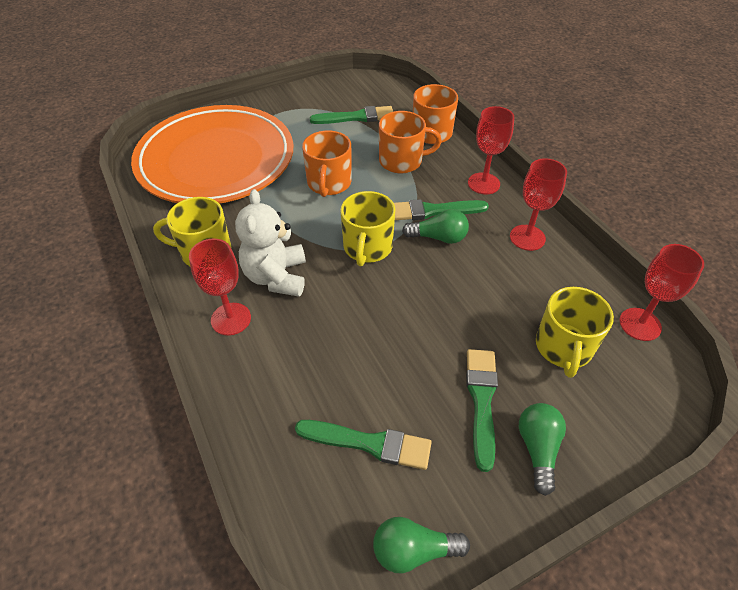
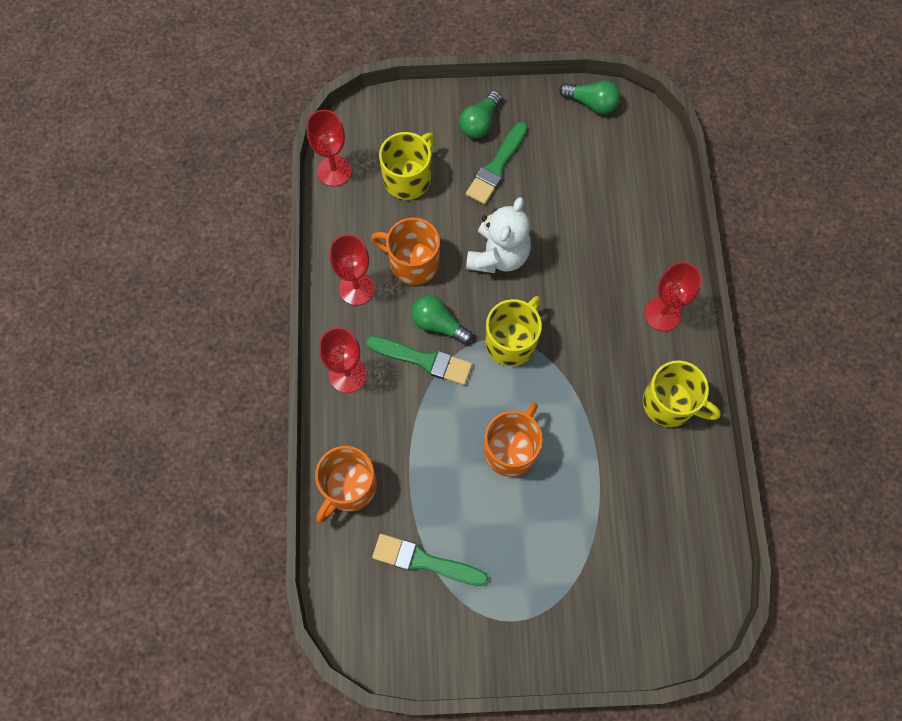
camera: 155 degrees left, 20 degrees up
orange plate [131,105,293,204] -> none
white teddy bear [235,189,306,297] -> white teddy bear moved to [466,197,531,273]
green brush [295,420,432,470] -> none
orange mug [379,111,442,173] -> orange mug moved to [371,218,440,285]

